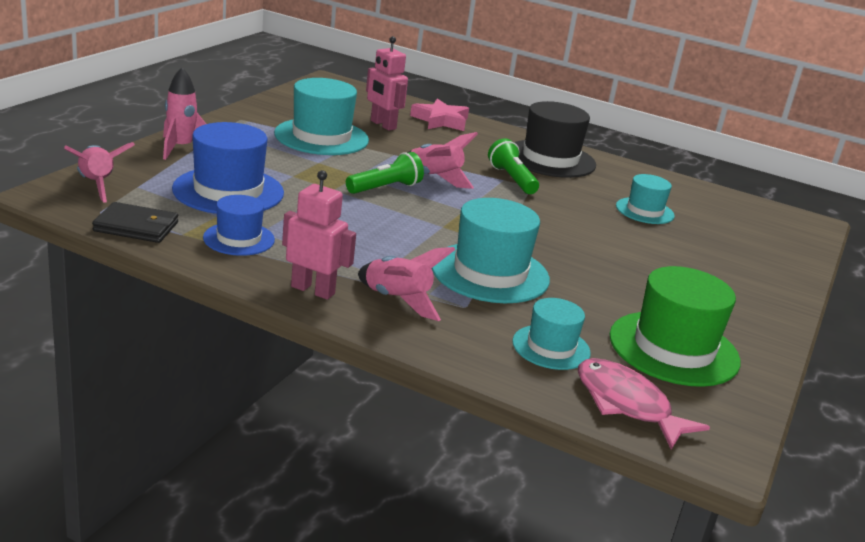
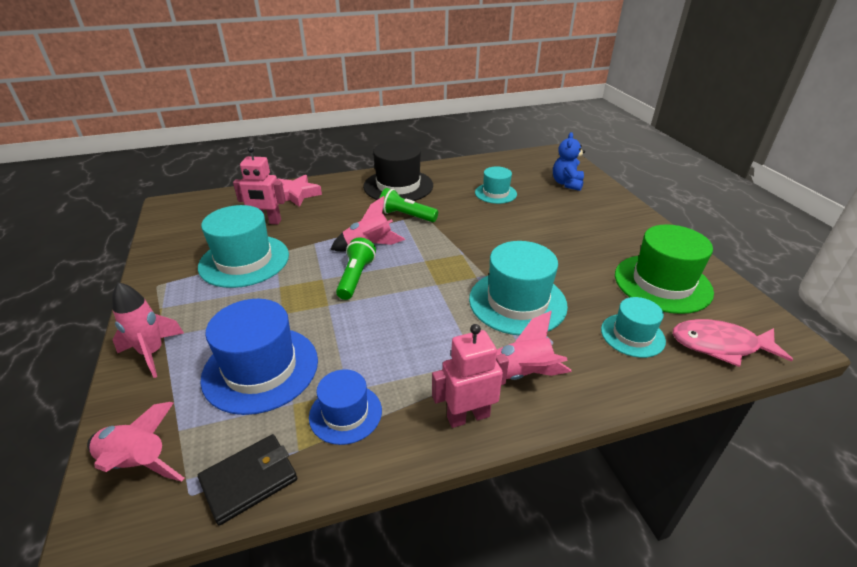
camera: 40 degrees left, 10 degrees up
none -> blue teddy bear [553,132,585,191]

